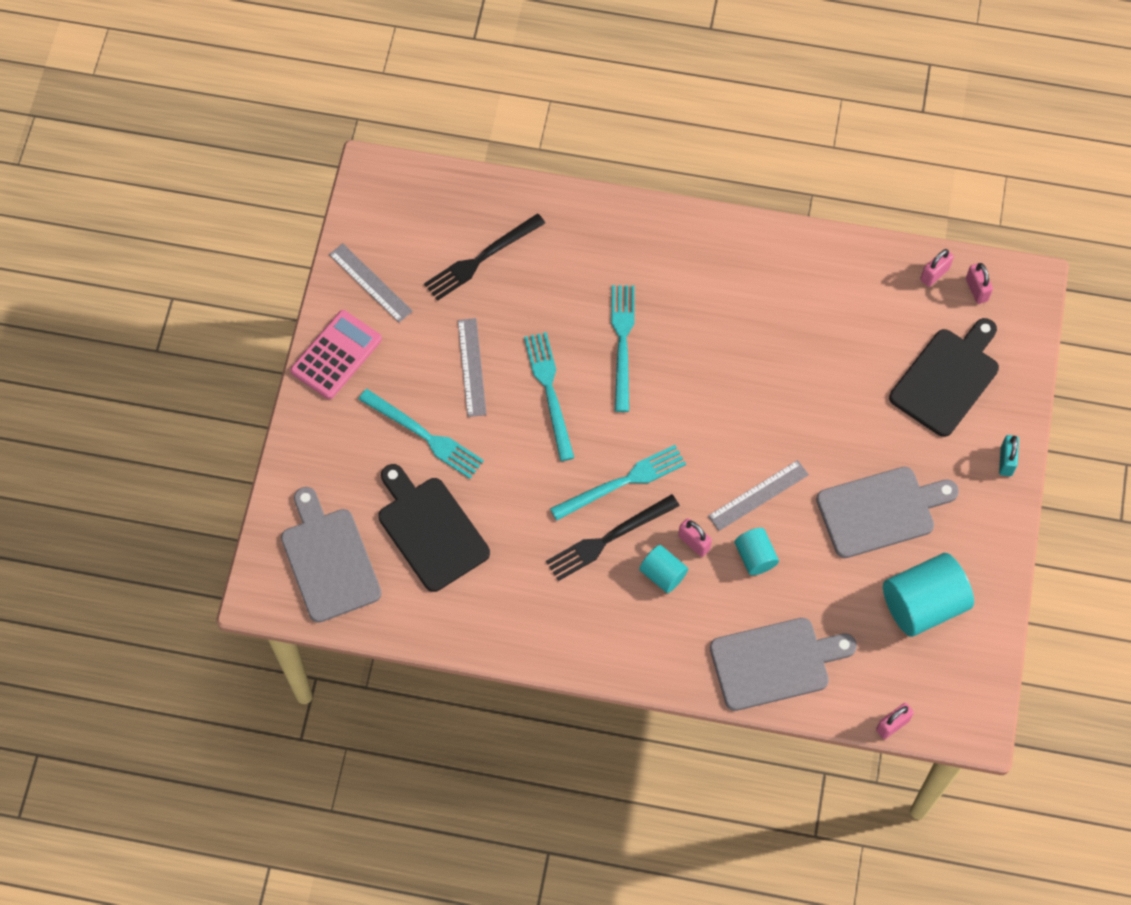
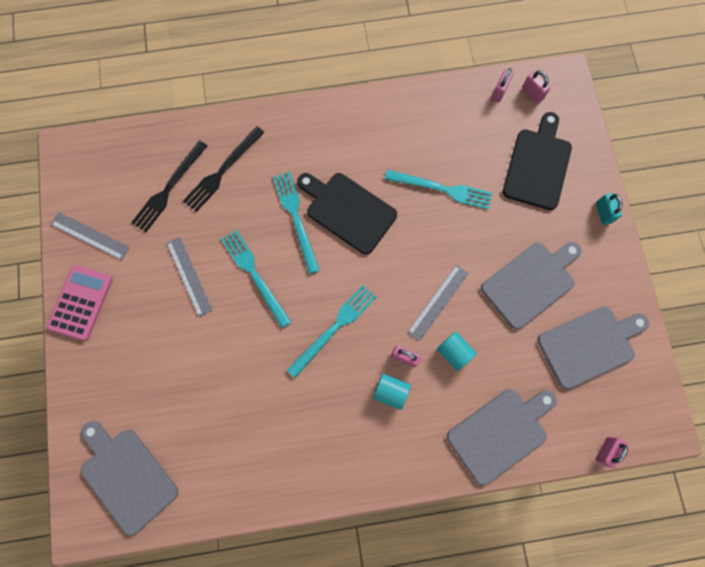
camera: 20 degrees left, 10 degrees up
turquoise fork [358,389,484,479] -> turquoise fork moved to [385,170,493,210]
black cutting board [378,464,490,592] -> black cutting board moved to [297,173,397,255]
black fork [546,494,680,581] -> black fork moved to [183,126,264,212]
turquoise cylinder [883,553,974,637] -> grey cutting board [537,306,649,389]

